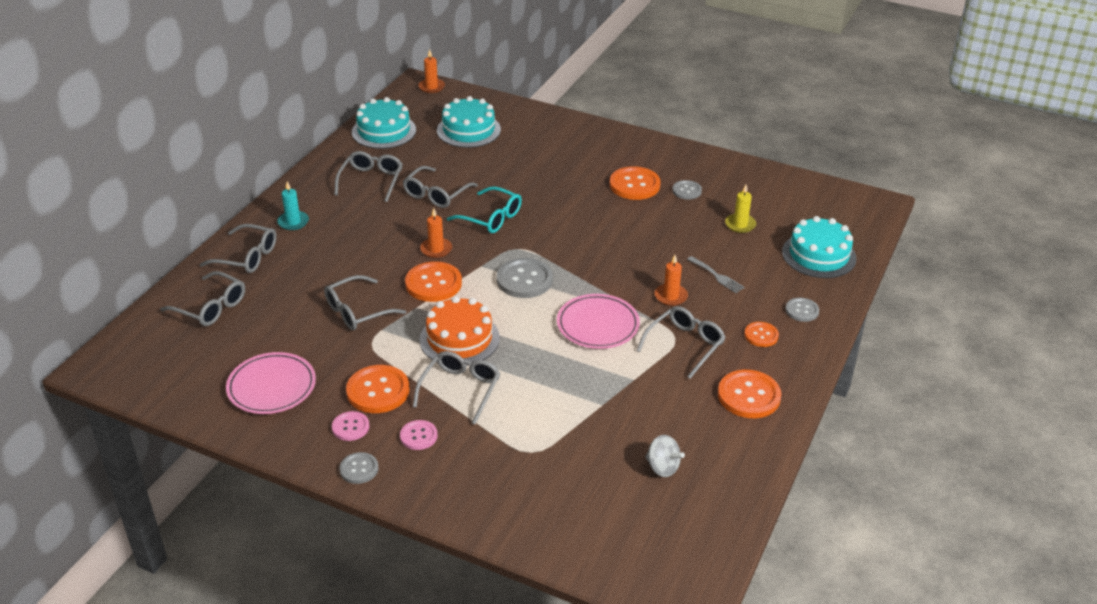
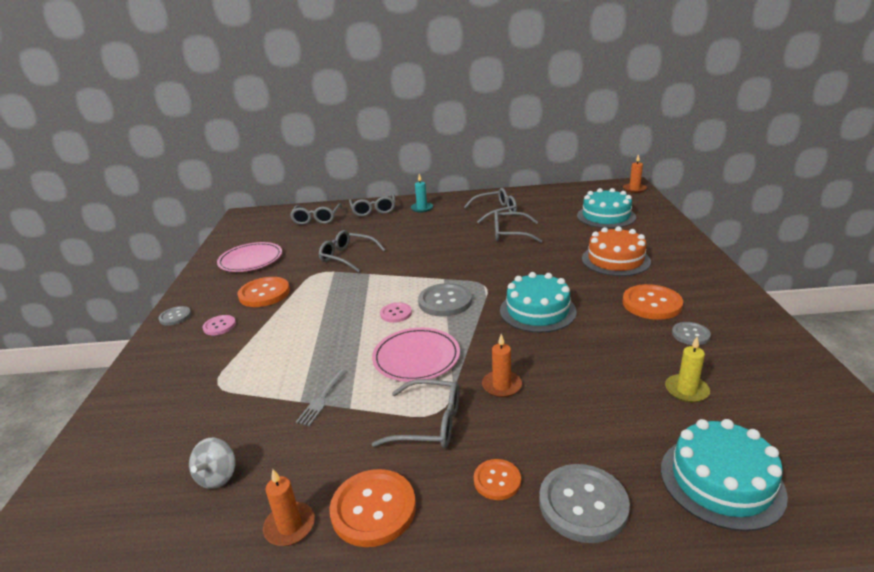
camera: 65 degrees right, 10 degrees down
pink button [332,411,369,441] -> pink button moved to [380,303,412,323]
turquoise cake [352,97,416,149] -> turquoise cake moved to [500,272,577,333]
orange button [405,261,462,302] -> none
grey glasses [413,351,500,424] -> none
orange candle [420,208,452,258] -> orange candle moved to [263,469,315,546]
orange cake [420,296,500,366] -> orange cake moved to [582,226,651,276]
turquoise glasses [447,186,522,233] -> none
grey fork [687,256,745,293] -> grey fork moved to [296,369,348,426]
grey button [786,298,819,322] -> grey button [539,464,630,543], size x1.74

